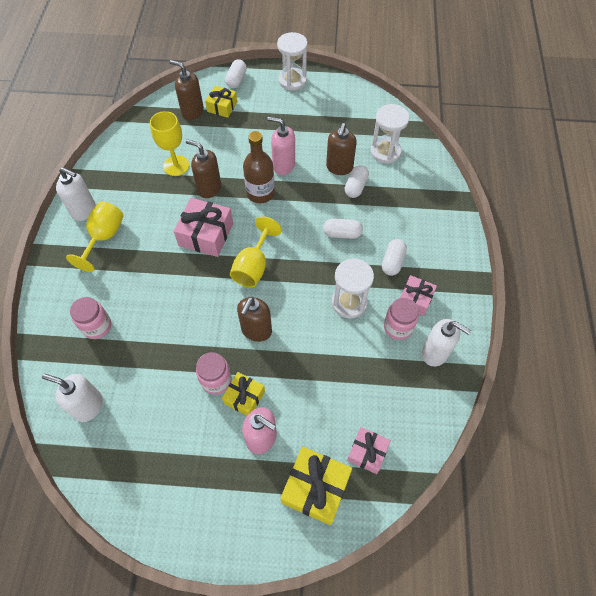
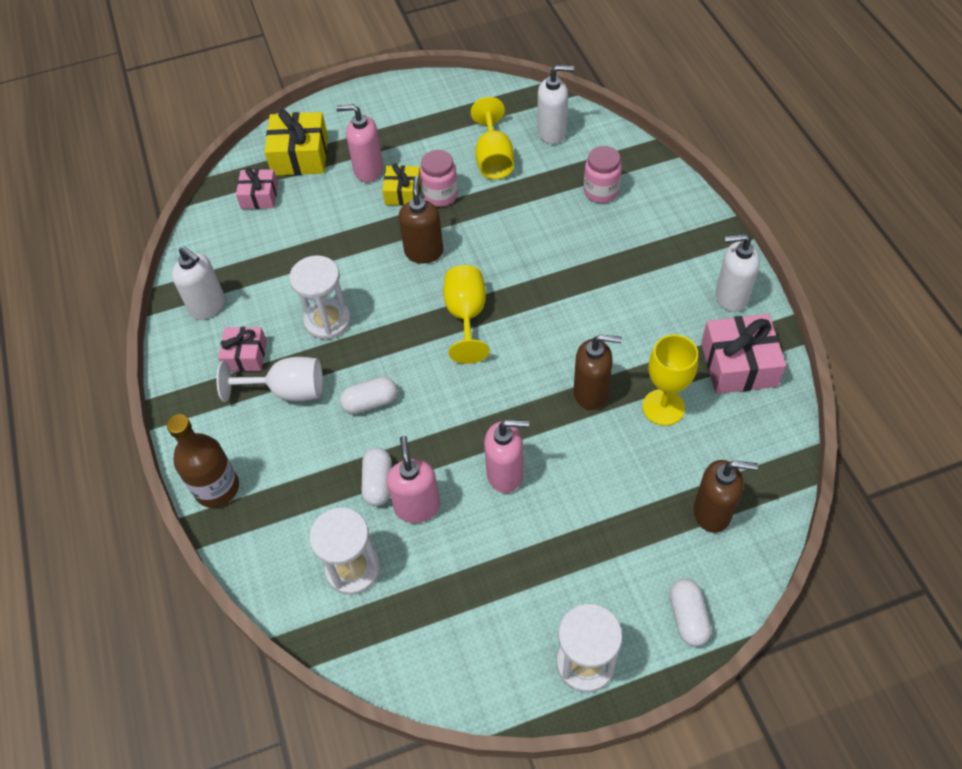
camera: 160 degrees right, 5 degrees down
yellow goblet [66,201,124,272] -> yellow goblet moved to [471,97,514,179]
pink gift [174,198,233,257] -> pink gift moved to [701,314,786,394]
yellow gift [205,86,237,118] -> none
brown bottle [243,131,275,203] -> brown bottle moved to [167,414,239,508]
brown soap dispenser [326,123,357,175] -> pink soap dispenser [386,436,440,523]
white capsule [382,239,407,276] -> white goblet [217,357,323,402]
pink jar [384,298,419,340] -> none
white soap dispenser [422,319,471,367] -> white soap dispenser turned 150 degrees counterclockwise [172,246,225,320]

